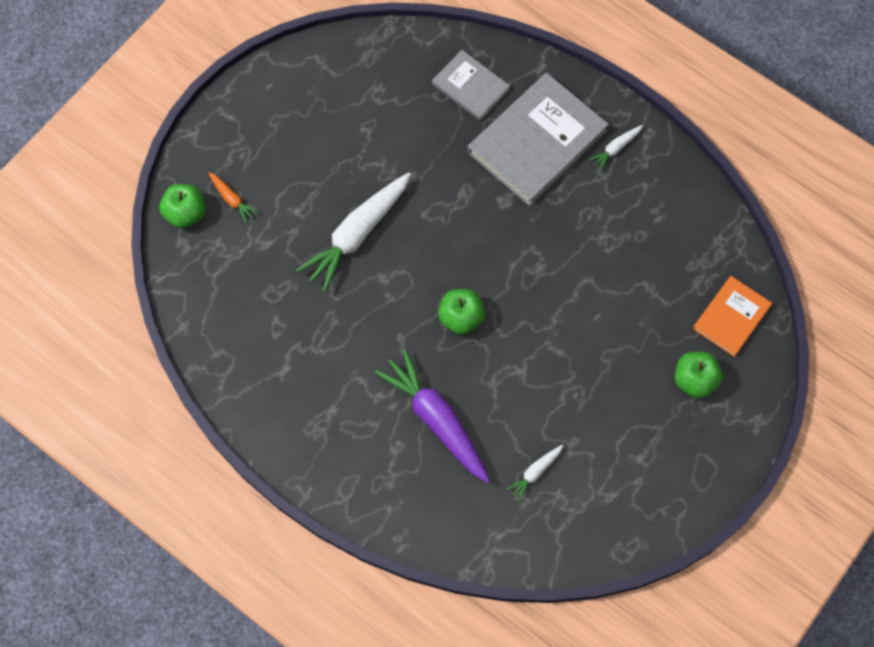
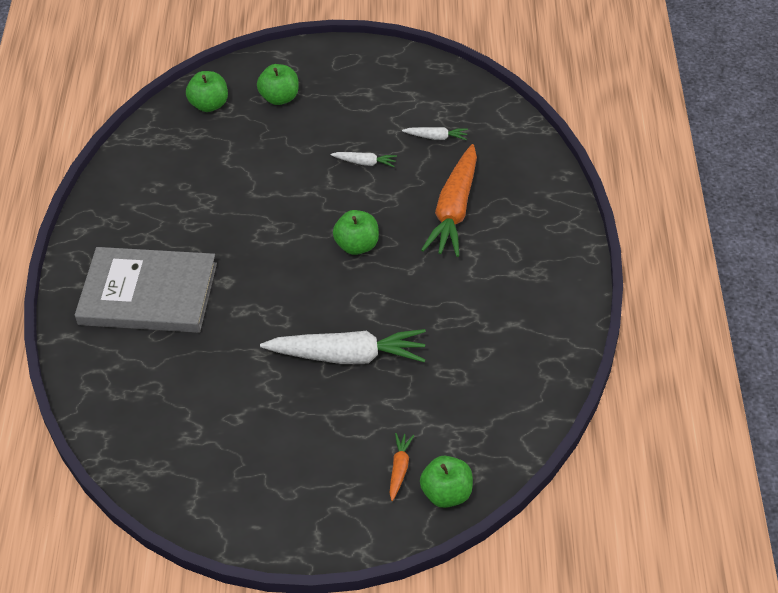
camera: 125 degrees left, 20 degrees down
purple carrot [374,349,490,483] -> orange carrot [421,144,477,257]
grey book [432,50,510,121] -> none
white carrot [589,125,643,171] -> white carrot moved to [331,152,397,167]
orange book [693,276,772,357] -> green apple [186,71,228,112]

